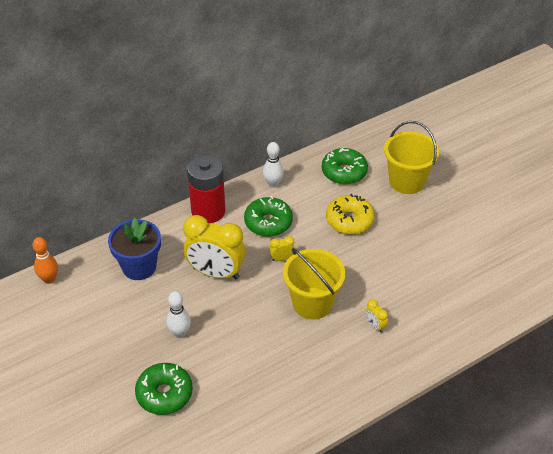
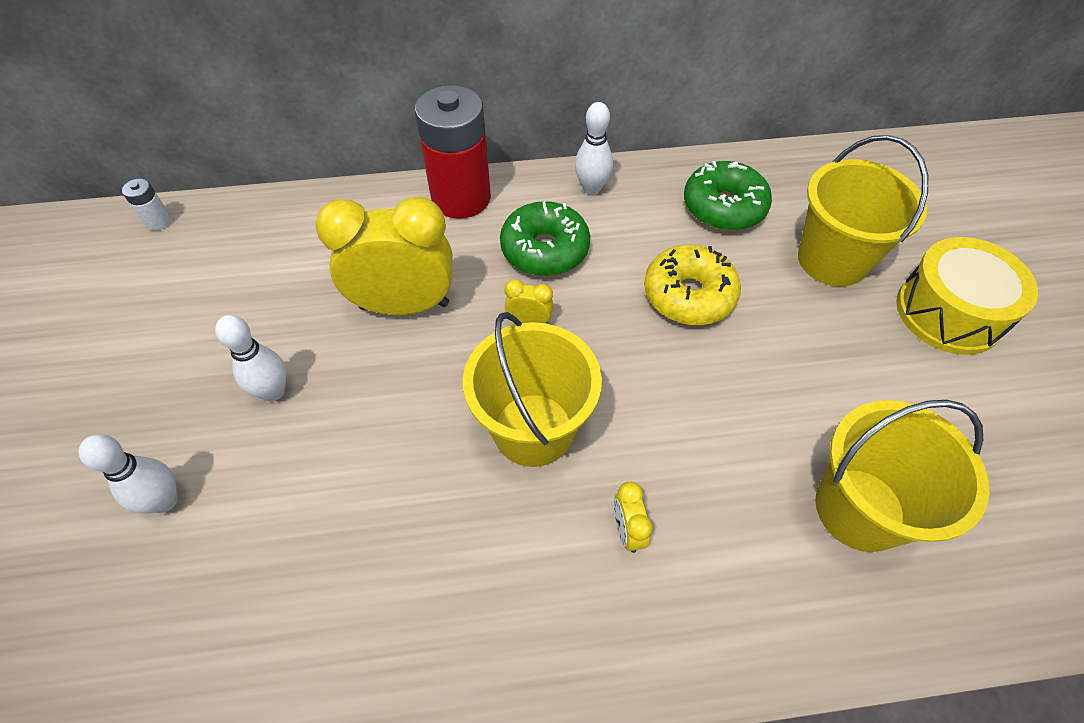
camera: 25 degrees right, 10 degrees up
orange bowling pin [32,237,58,284] -> white battery [122,179,172,231]
blue flower pot [108,218,161,280] -> none
green donut [135,363,193,415] -> white bowling pin [79,434,178,514]
yellow clock [183,215,246,279] -> yellow clock turned 135 degrees clockwise [316,197,453,315]
none -> yellow bucket [815,400,989,552]
none -> yellow drum [896,237,1038,355]

